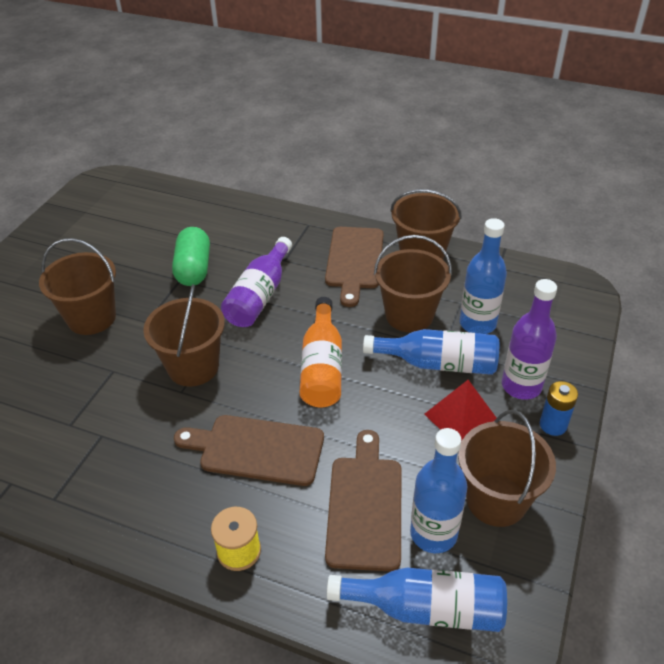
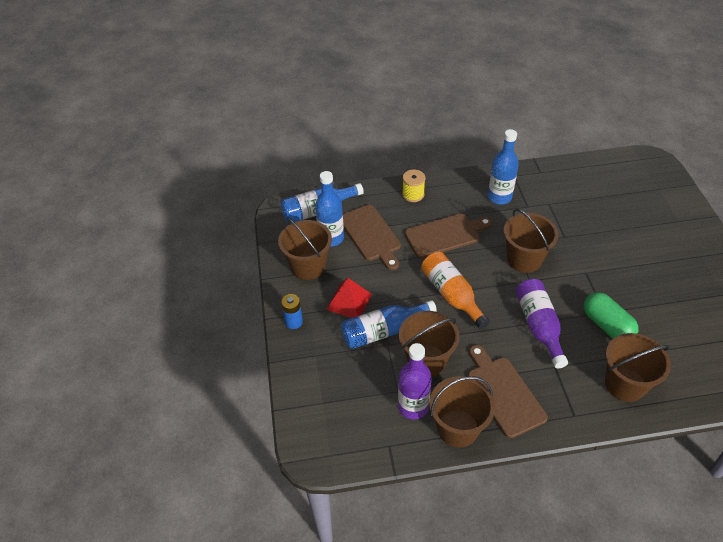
camera: 150 degrees right, 5 degrees up
brown bucket [39,238,116,335] -> brown bucket moved to [605,333,671,402]
blue bottle [460,218,507,334] -> blue bottle moved to [488,129,519,205]
purple bottle [502,279,557,400] -> purple bottle moved to [398,343,432,420]

